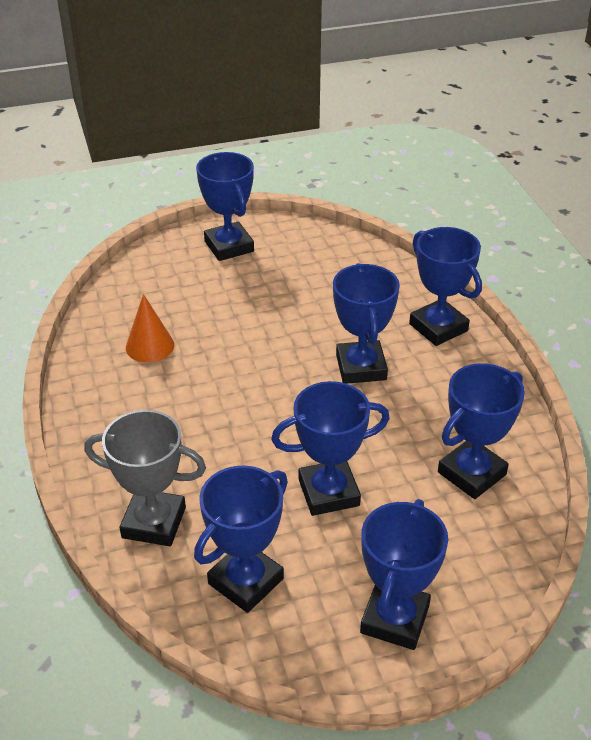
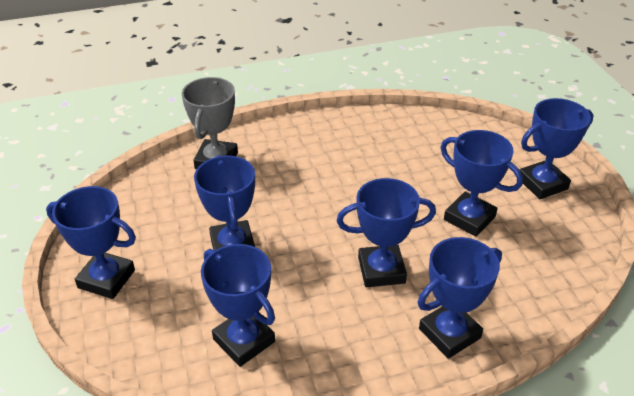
camera: 90 degrees right, 0 degrees up
orange cone [126,294,174,363] -> none
blue trophy [194,465,288,613] -> blue trophy moved to [440,130,523,237]

